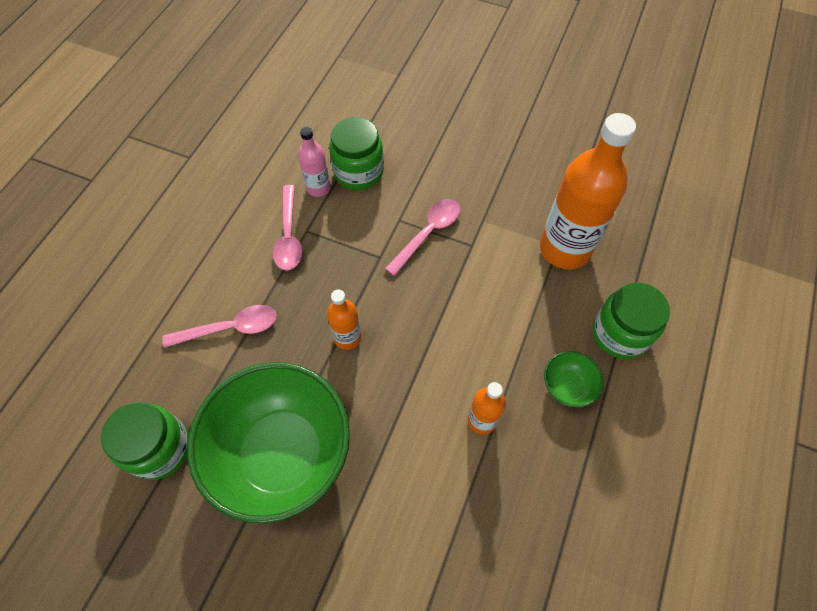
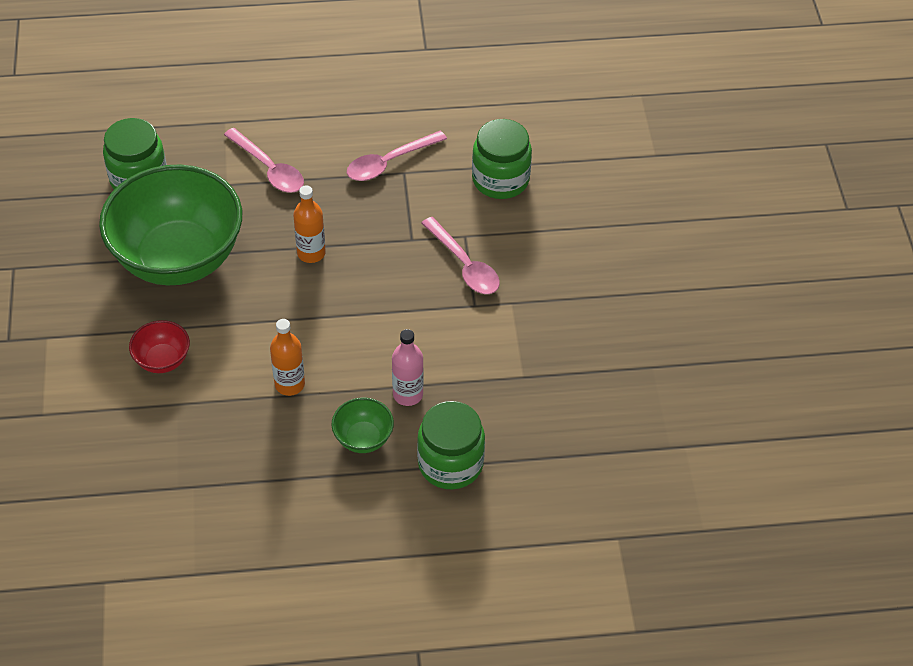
camera: 60 degrees right, 10 degrees down
pink bottle [298,127,330,197] -> pink bottle moved to [392,329,423,406]
pink spoon [385,199,460,276] -> pink spoon turned 45 degrees clockwise [422,217,500,294]
orange bottle [540,113,636,269] -> none
none -> red bowl [129,320,190,373]

